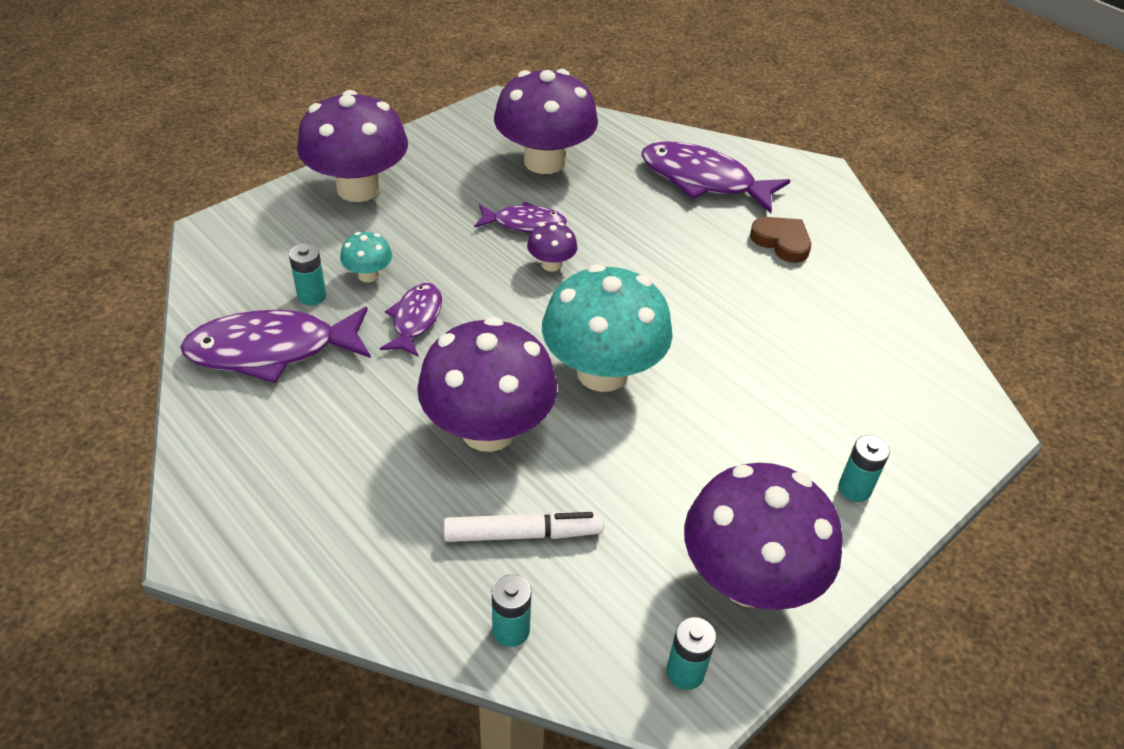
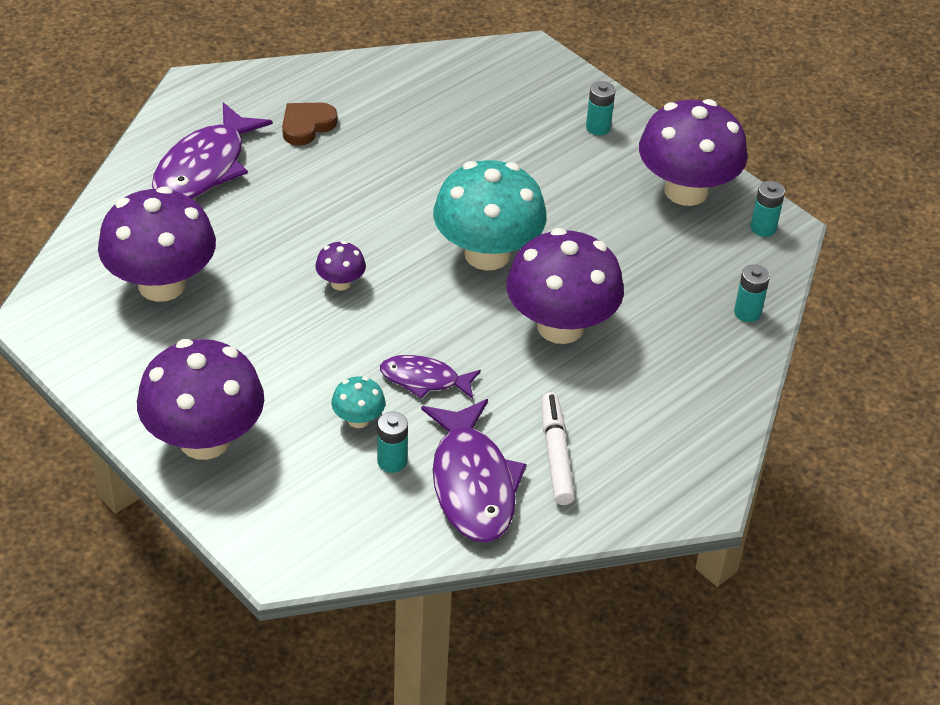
camera: 90 degrees left, 0 degrees up
white marker [444,512,604,542] -> white marker moved to [541,392,575,505]
purple fish [474,202,567,233] -> none

